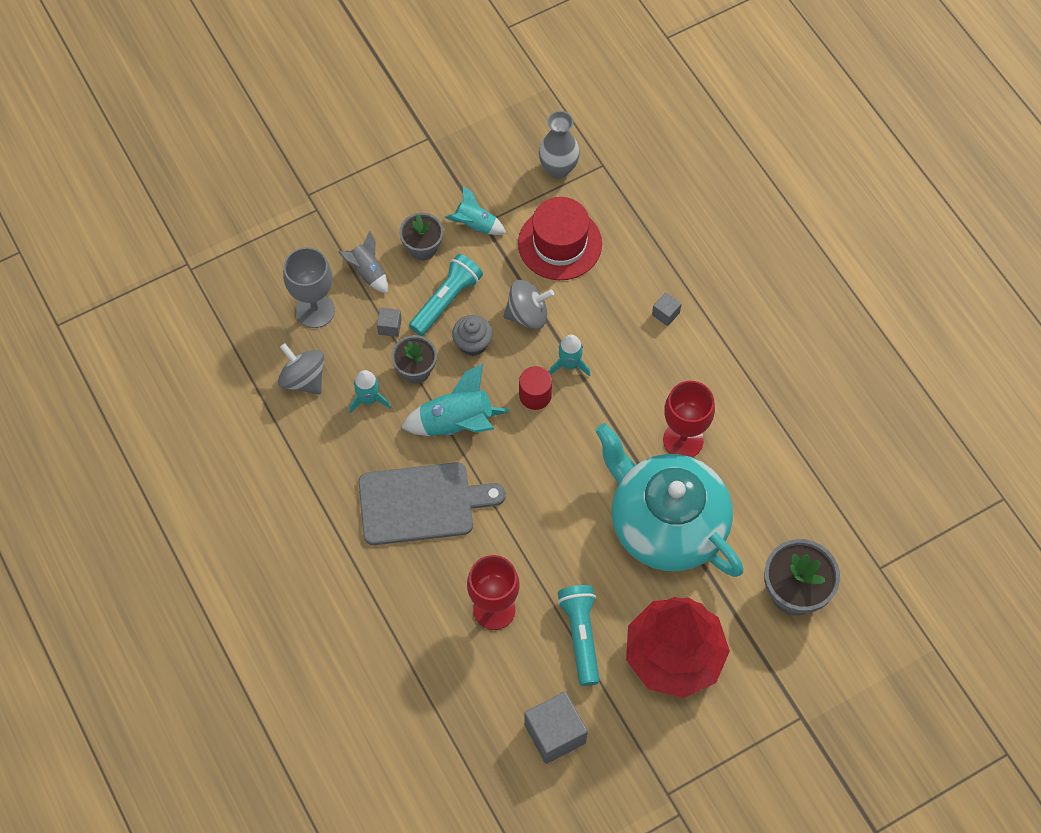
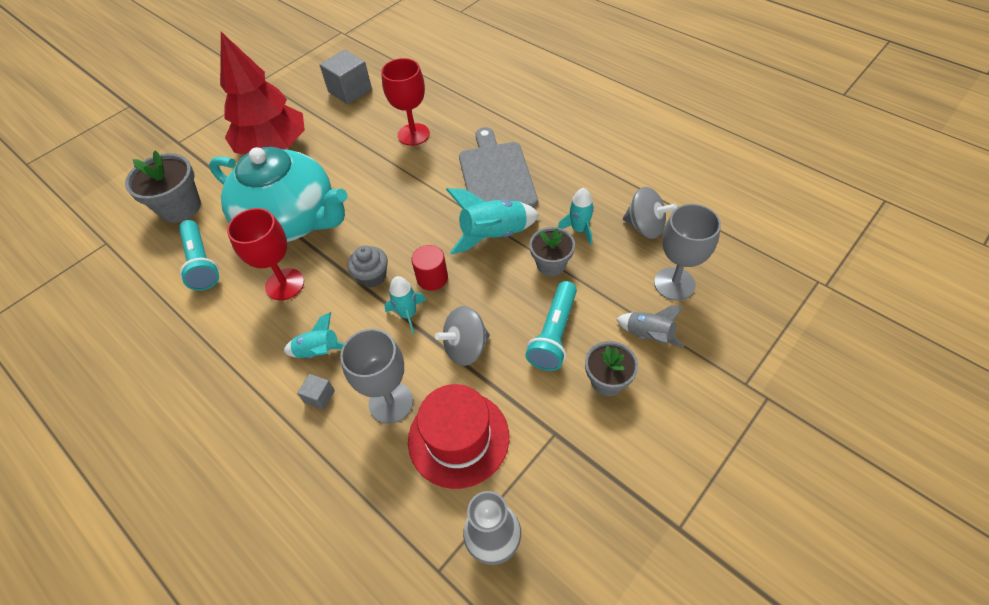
camera: 165 degrees right, 10 degrees down
grey cutting board [359,462,506,545] -> grey cutting board turned 105 degrees clockwise [459,127,538,207]
grey cube [377,308,402,337] -> none
turquoise rocket [445,186,506,235] -> turquoise rocket moved to [283,312,345,358]
grey cupcake [452,315,493,356] -> grey cupcake moved to [348,245,388,287]
turquoise flashlight [558,585,600,686] -> turquoise flashlight moved to [179,220,219,291]
none -> grey goblet [340,329,413,424]

